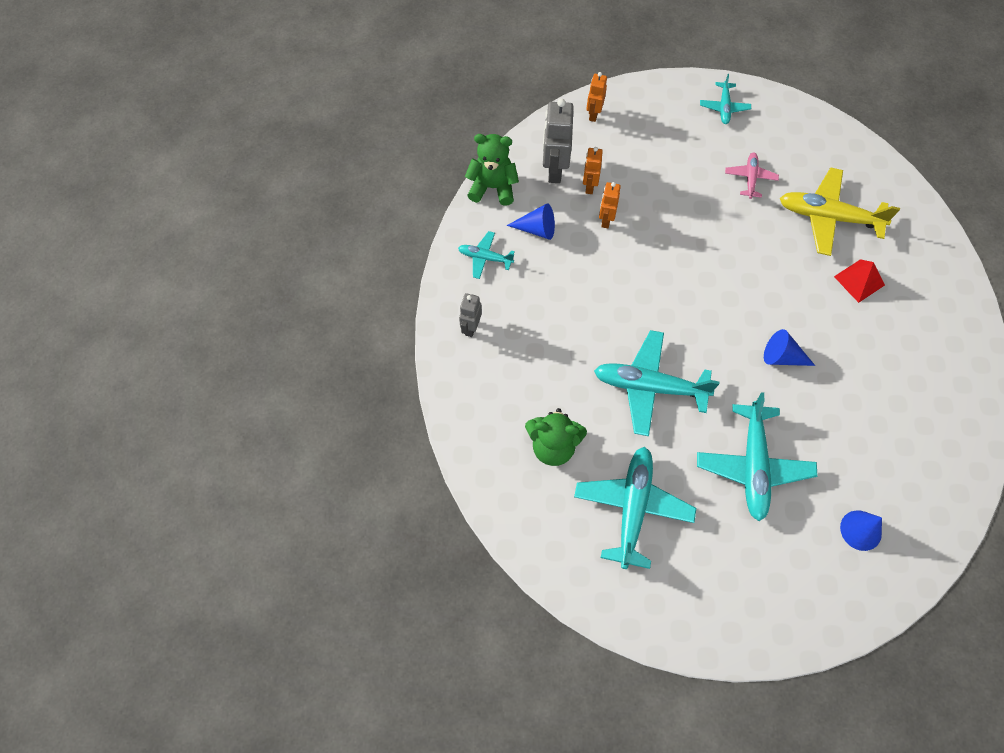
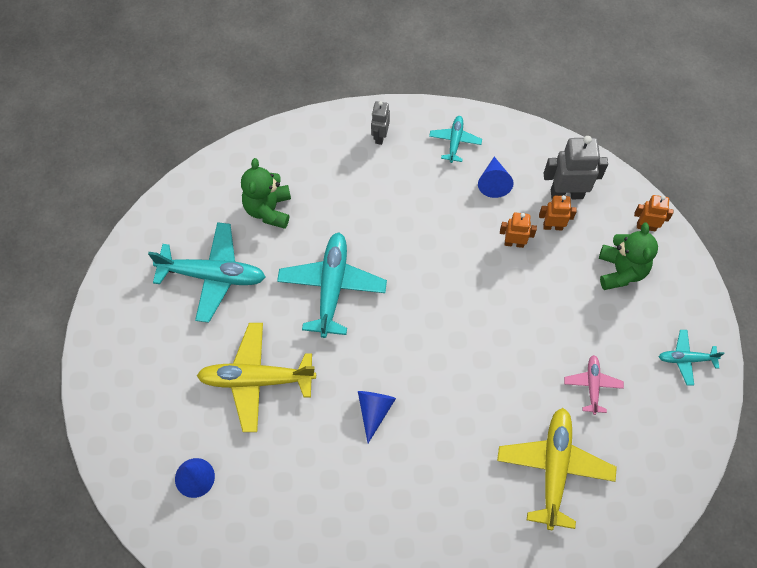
camera: 85 degrees right, 0 degrees up
grey robot [459,293,482,337] -> grey robot turned 90 degrees counterclockwise [371,101,390,145]
green teddy bear [465,134,519,206] -> green teddy bear moved to [599,223,658,290]
turquoise plane [697,392,817,521] -> yellow plane [197,323,316,432]
pink plane [725,152,779,199] -> pink plane turned 90 degrees counterclockwise [564,355,624,415]
red pyramid [834,259,885,303] -> none

